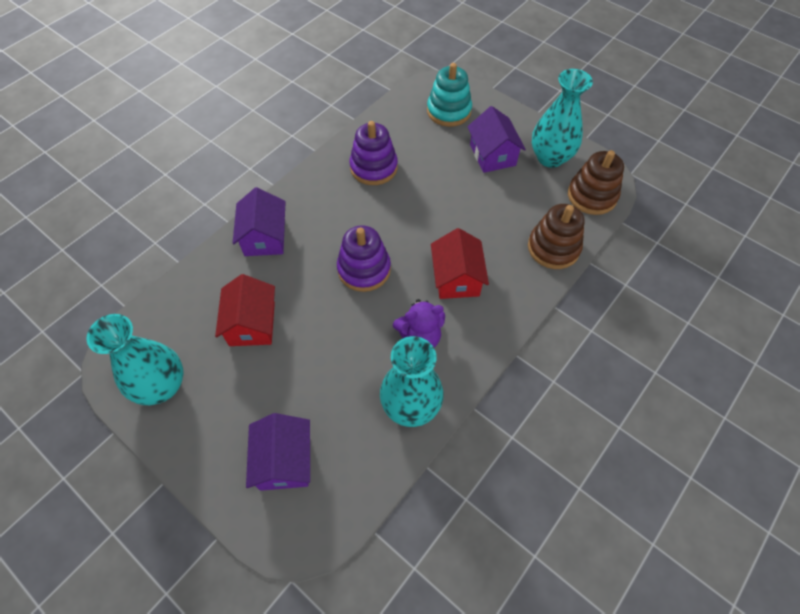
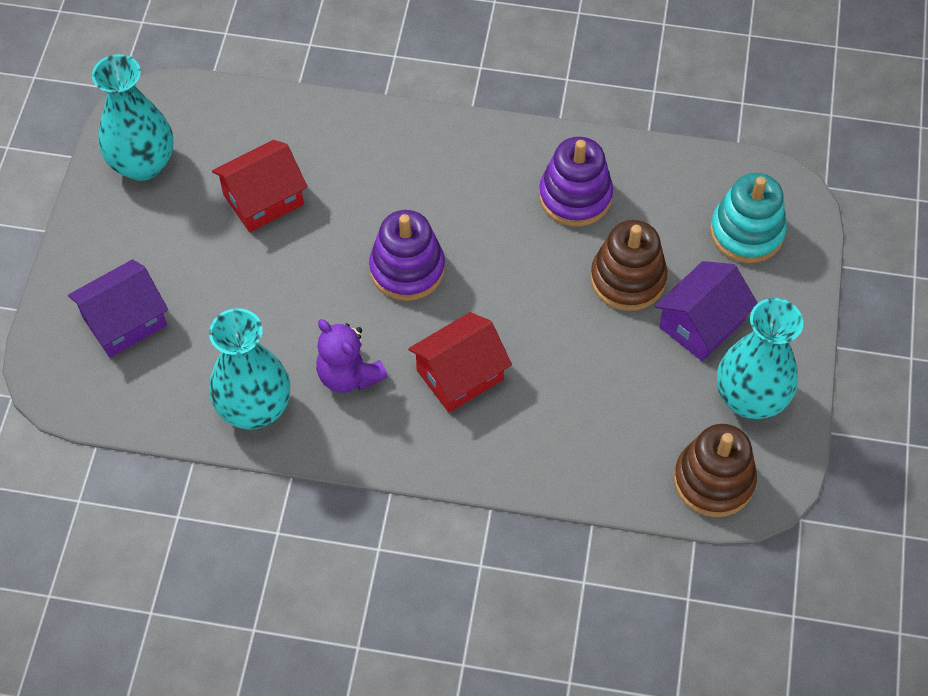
camera: 60 degrees right, 0 degrees up
purple house [233,187,286,256] -> none
brown stacking toy [528,204,585,269] -> brown stacking toy moved to [590,220,668,311]

